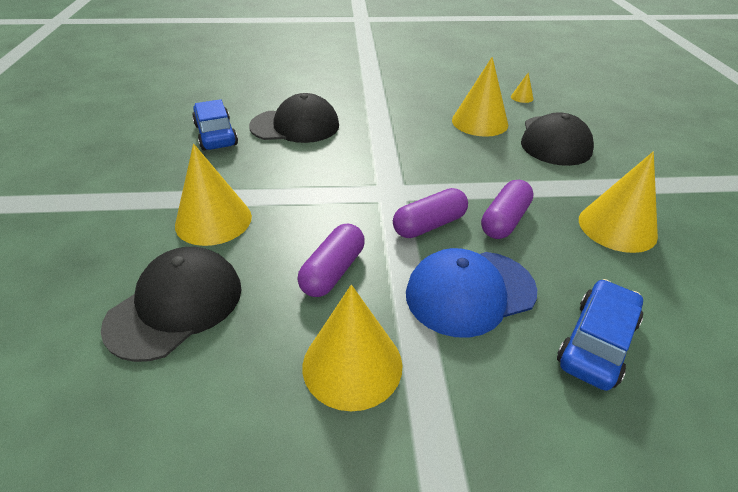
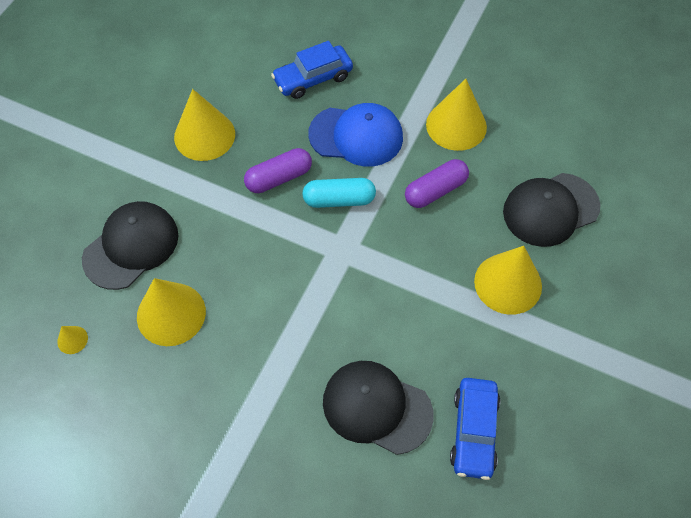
camera: 150 degrees left, 20 degrees up
purple capsule [393,188,468,238] -> turquoise capsule [302,178,376,208]

